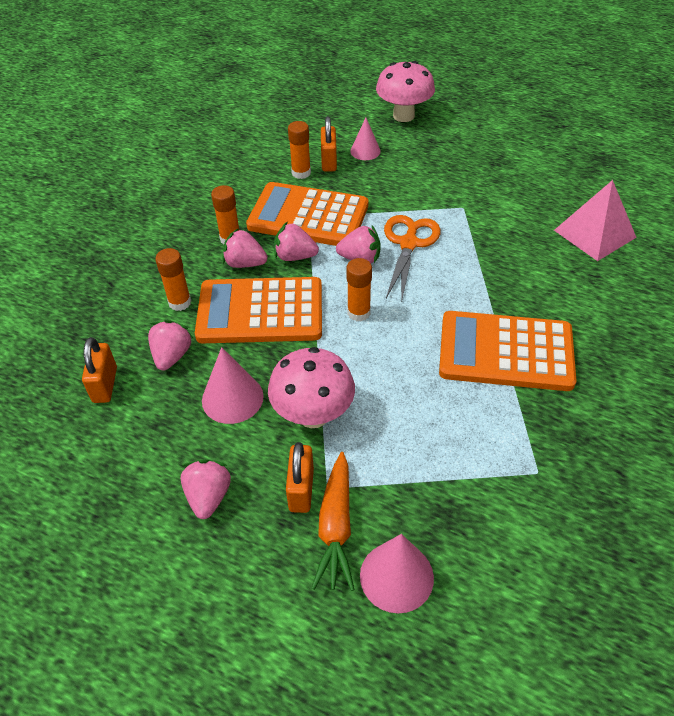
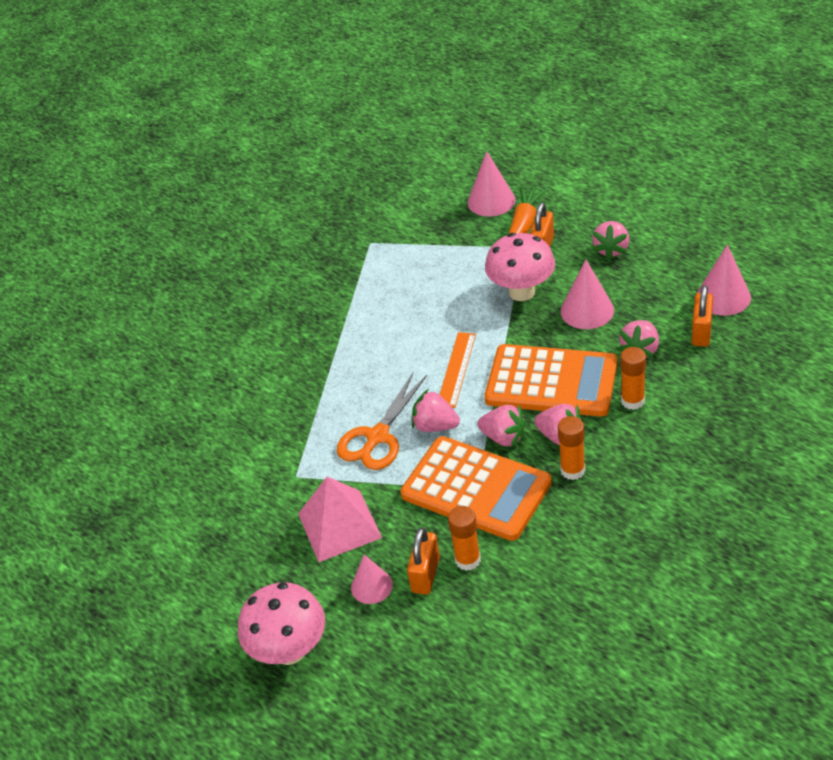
camera: 160 degrees left, 5 degrees down
orange glue stick [346,258,372,322] -> orange ruler [440,332,476,408]
orange calculator [439,311,577,391] -> none
pink pyramid [554,180,637,261] -> pink pyramid moved to [298,477,382,562]
none -> pink cone [697,245,751,316]

